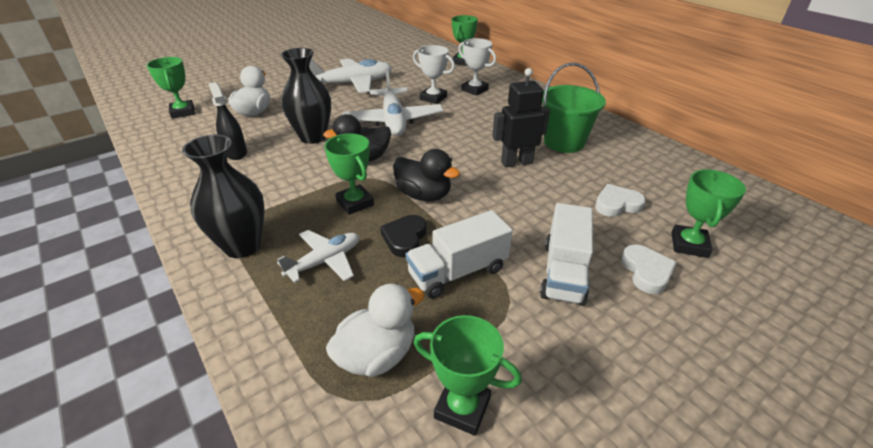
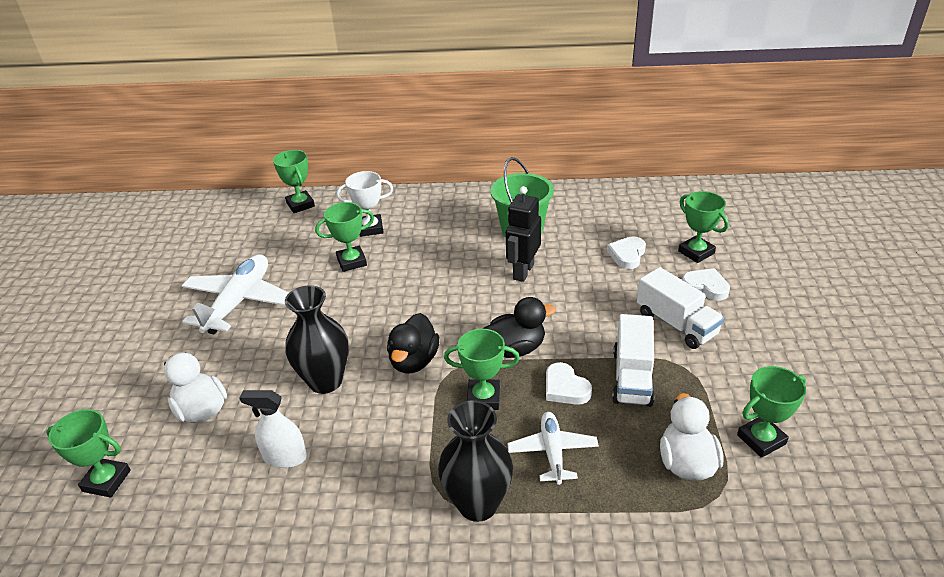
camera: 50 degrees left, 0 degrees up
black spray bottle [208,82,247,160] -> white spray bottle [239,390,307,468]
white plane [342,68,443,136] -> none
black heart [380,215,427,258] -> white heart [546,362,592,405]
white trophy [413,45,455,104] -> green trophy [315,202,374,272]

